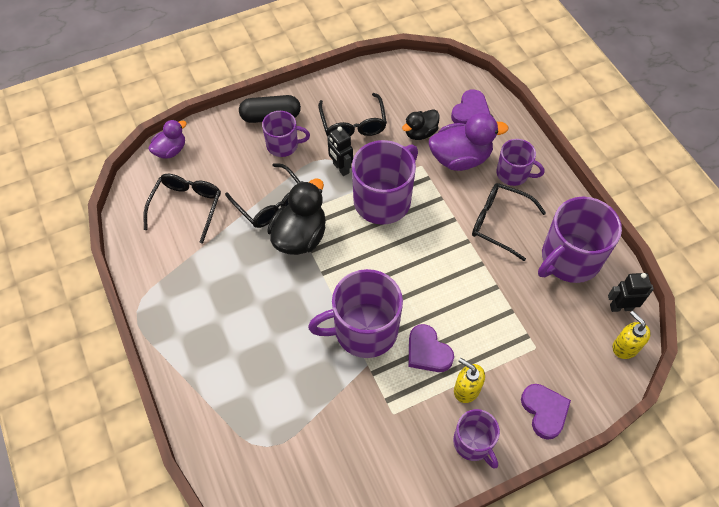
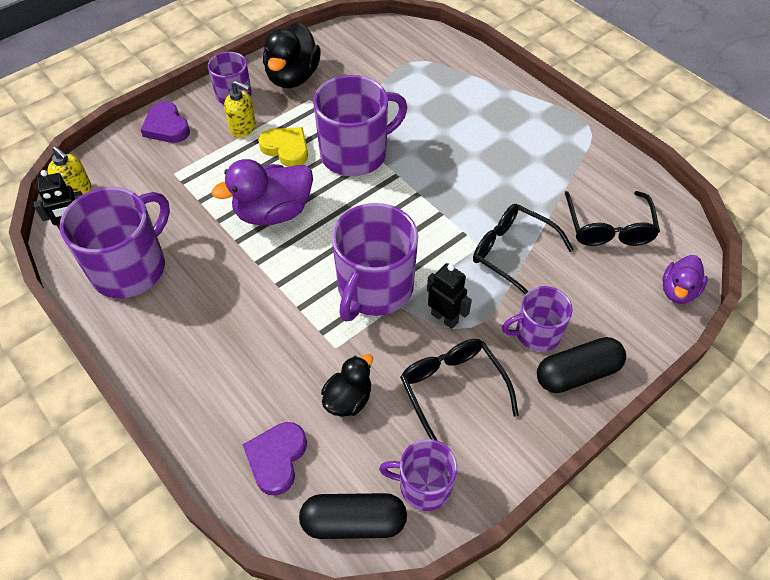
camera: 165 degrees right, 5 degrees down
black duck [267,178,326,255] -> black duck moved to [263,22,321,88]
purple heart [408,324,454,372] -> yellow heart [258,127,308,167]
purple duck [429,113,508,171] -> purple duck moved to [212,159,313,226]
black glasses [472,183,546,261] -> none
purple mug [496,139,544,186] -> purple mug moved to [379,439,457,511]
none -> black capsule [299,493,407,539]

